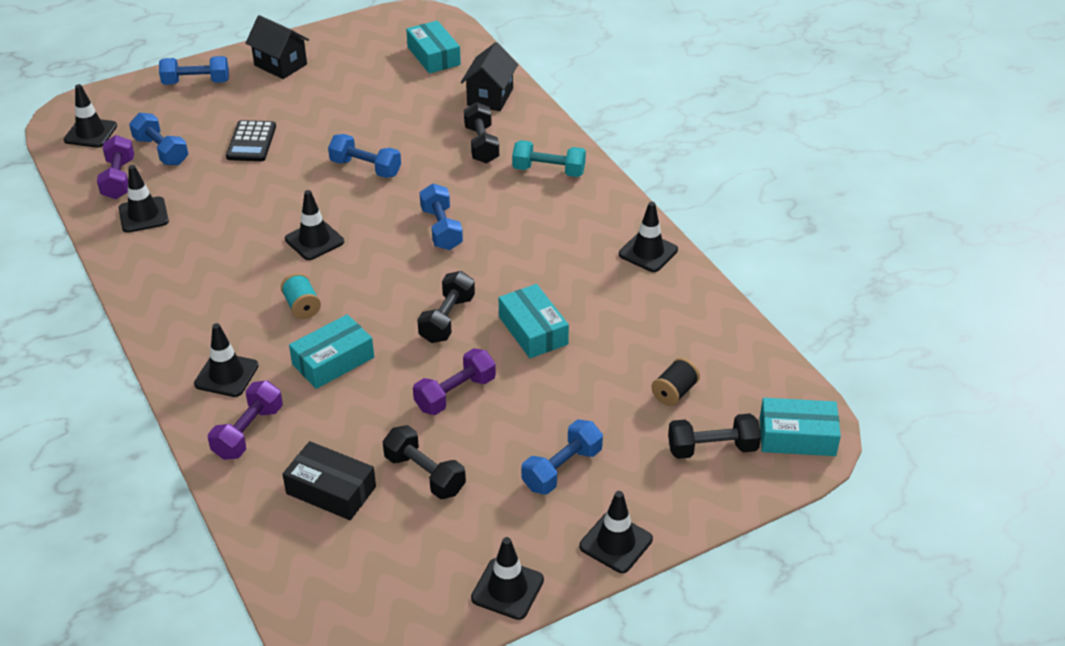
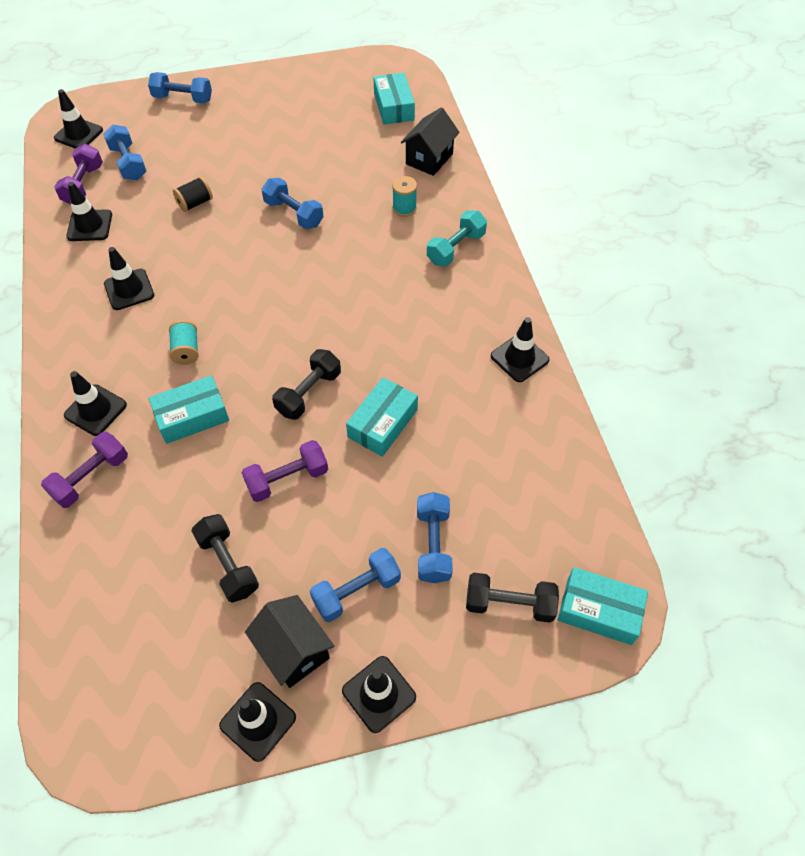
camera: 15 degrees right, 15 degrees up
black calculator [226,120,276,161] -> none
black house [246,15,309,79] -> black house moved to [245,595,334,688]
black box [283,441,376,520] -> none
black traffic cone [285,190,344,260] -> black traffic cone moved to [104,247,154,310]
blue dumbbell [419,183,463,250] -> blue dumbbell moved to [417,492,453,583]
black dumbbell [464,102,499,163] -> turquoise spool [392,176,417,217]
turquoise box [499,284,569,358] -> turquoise box turned 45 degrees clockwise [346,377,418,457]
turquoise dumbbell [512,140,586,177] -> turquoise dumbbell turned 75 degrees counterclockwise [427,210,487,266]
black spool [651,358,700,406] -> black spool moved to [173,176,213,212]

